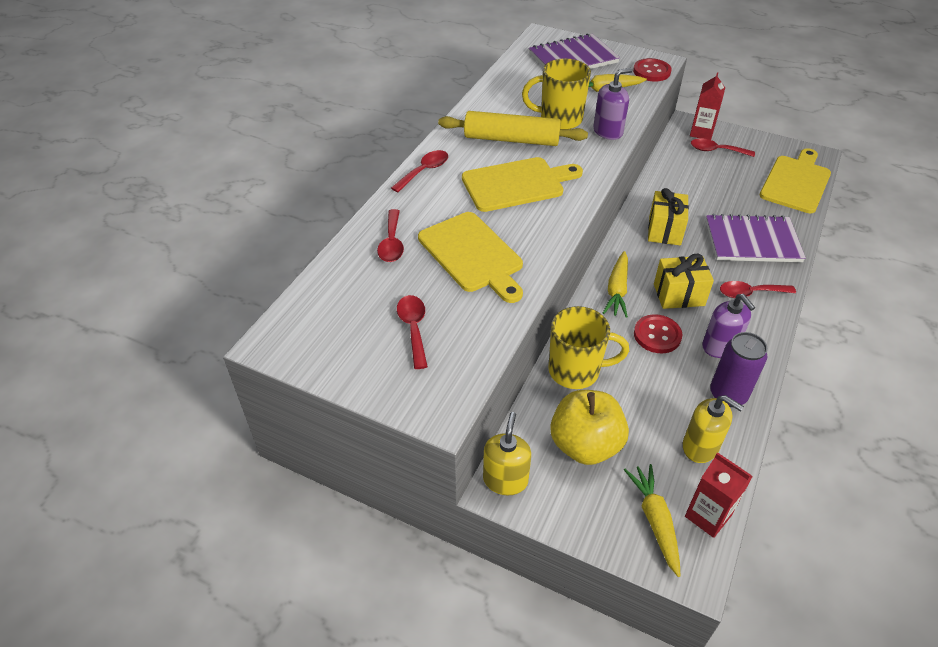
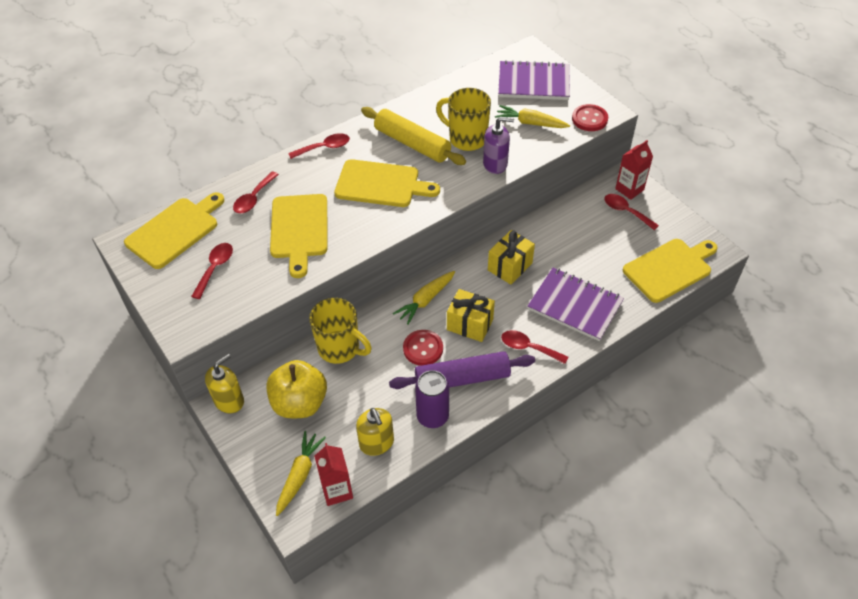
camera: 30 degrees right, 5 degrees up
purple soap dispenser [702,294,755,358] -> purple rolling pin [389,351,535,389]
none -> yellow cutting board [124,192,225,269]

